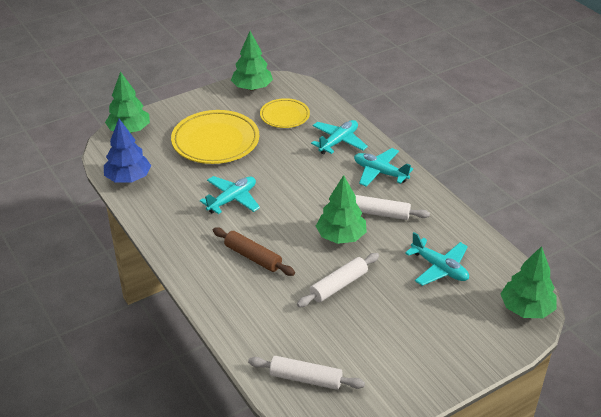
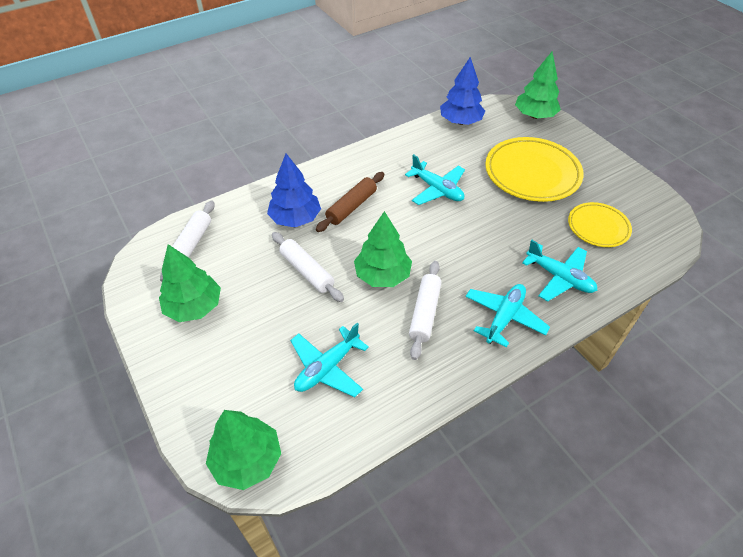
camera: 90 degrees right, 10 degrees up
green tree [231,31,273,91] -> green tree moved to [159,244,221,322]
none -> blue tree [267,154,321,227]

